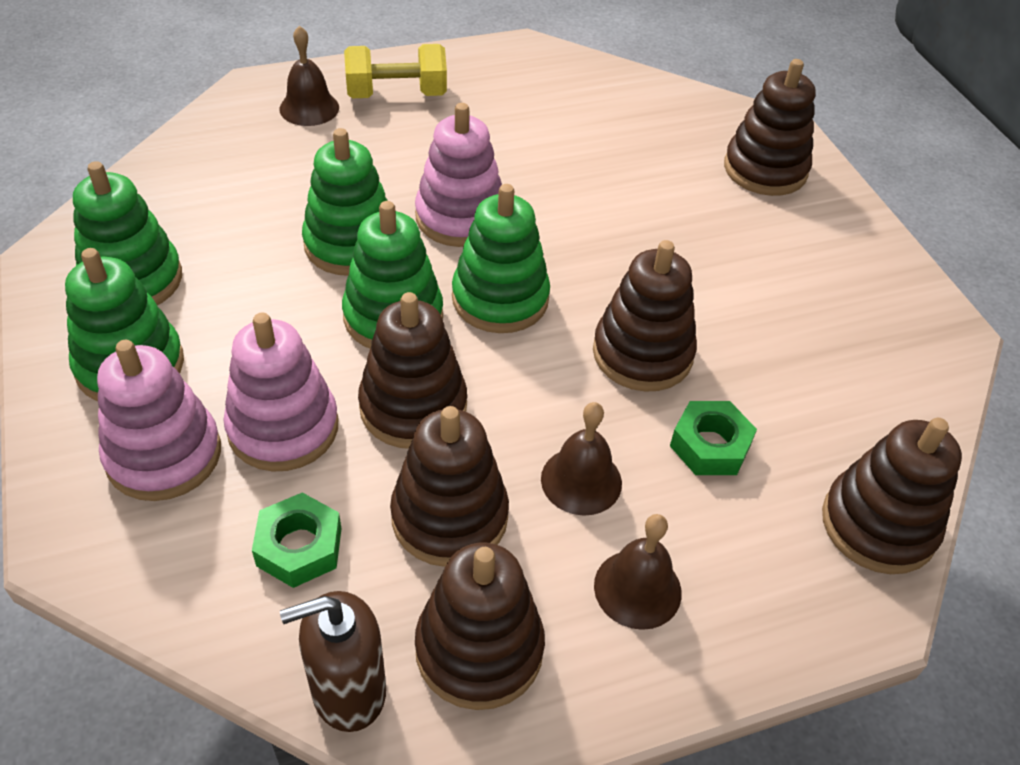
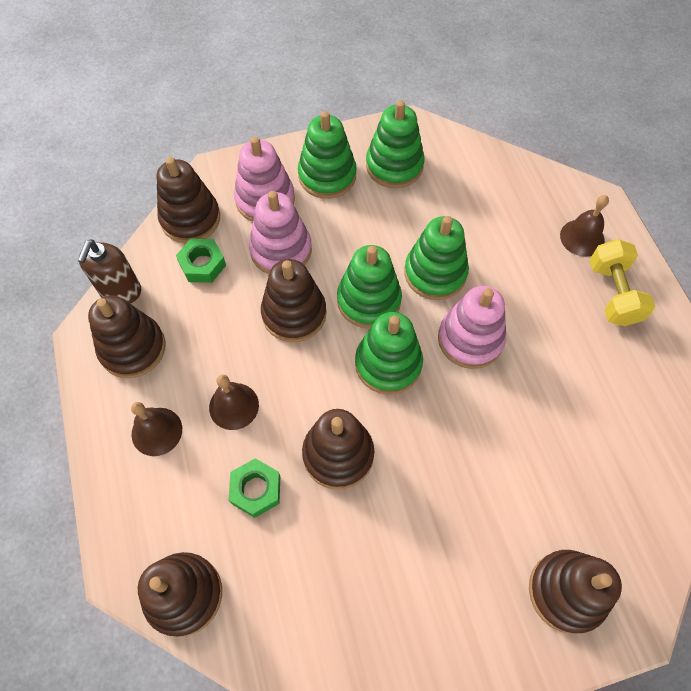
camera: 95 degrees right, 15 degrees up
brown soap dispenser [280,591,386,732] -> brown soap dispenser turned 150 degrees counterclockwise [78,239,141,303]
brown stacking toy [390,406,509,567] -> brown stacking toy moved to [157,157,220,243]

